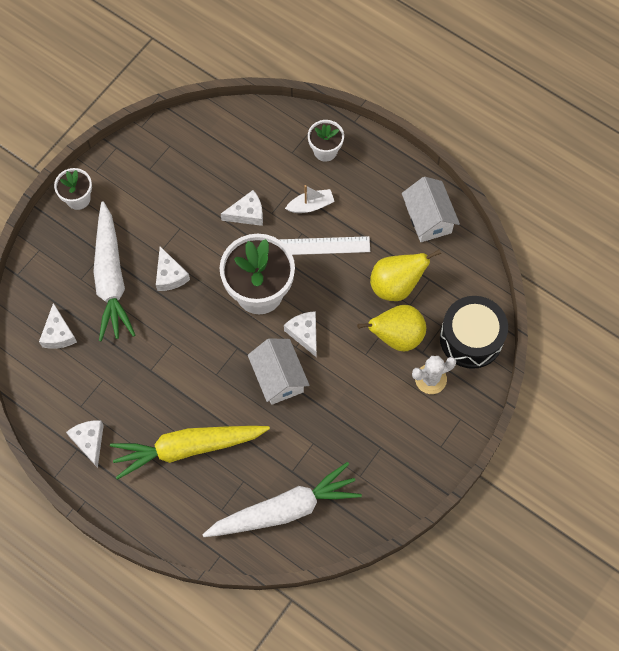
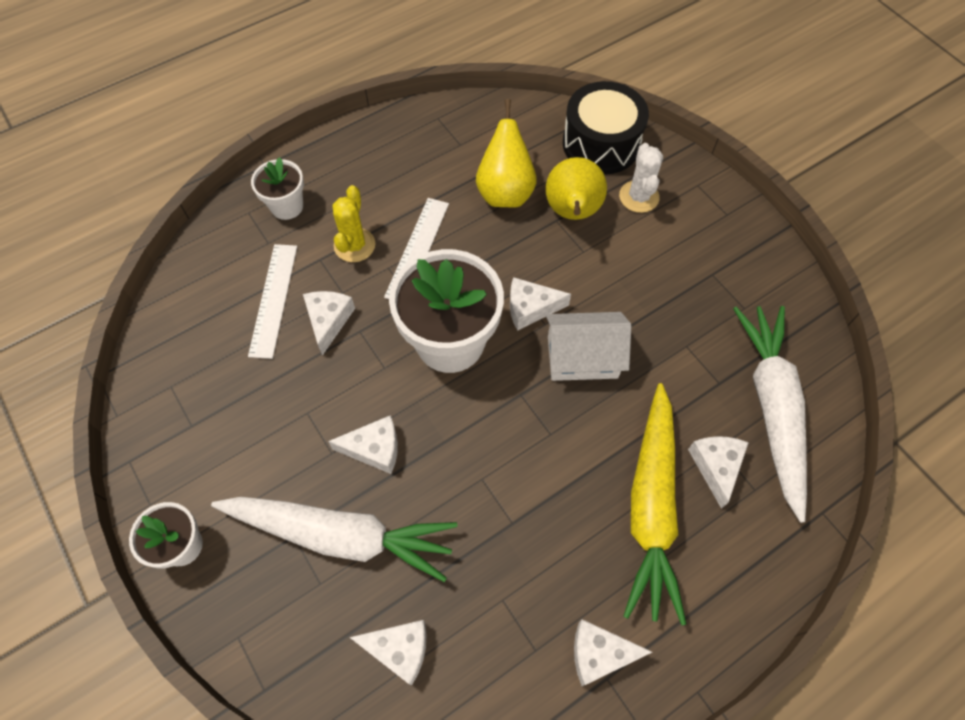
camera: 70 degrees left, 5 degrees down
white boat [285,185,335,213] -> yellow cactus [332,185,376,262]
white house [402,177,460,242] -> none
none -> white ruler [248,244,297,359]
none -> white cheese [688,436,749,509]

